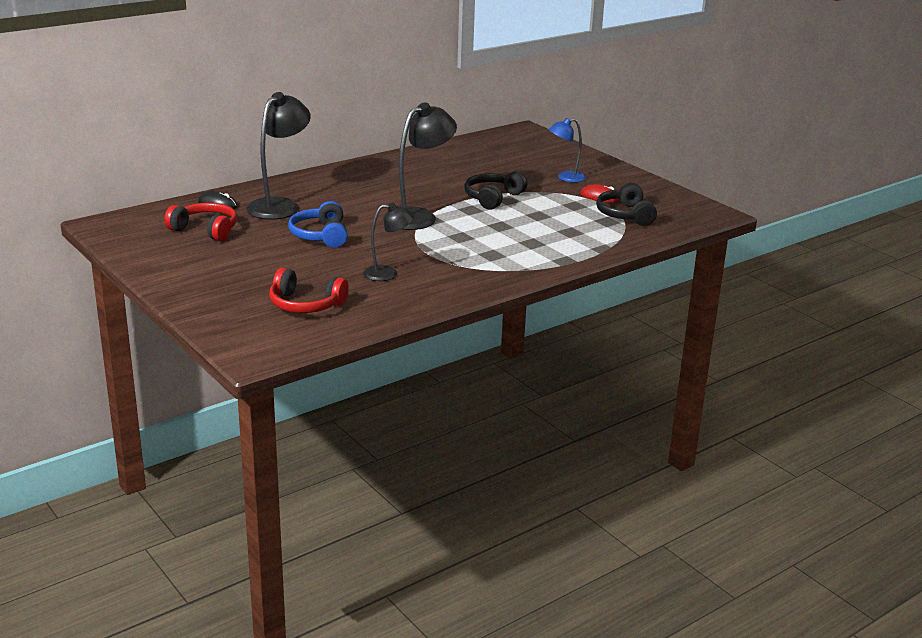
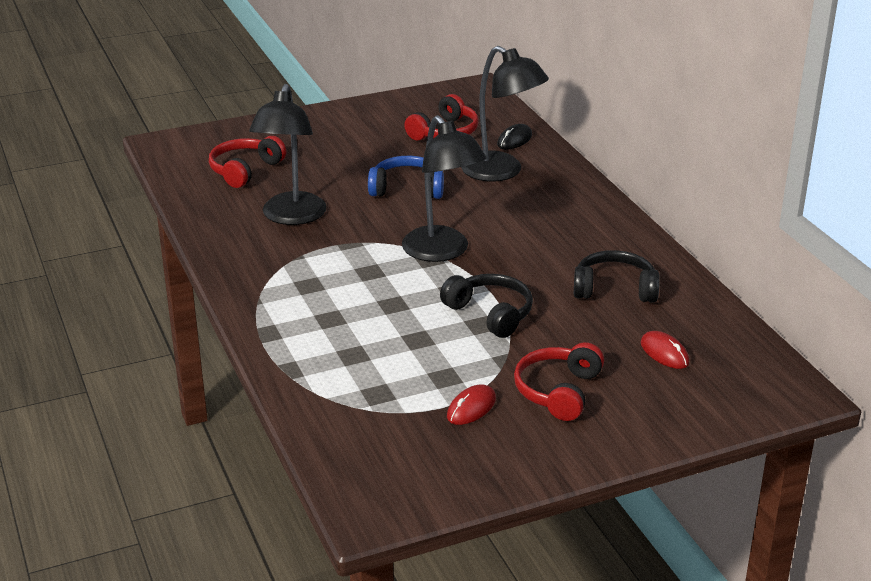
camera: 105 degrees right, 5 degrees up
black lamp [363,203,414,281] -> black lamp [249,84,327,225], size x1.70
blue lamp [549,118,586,183] -> red headphones [514,342,604,421]
black headphones [596,183,657,226] -> black headphones moved to [574,250,660,303]
none -> red mouse [641,331,690,369]

